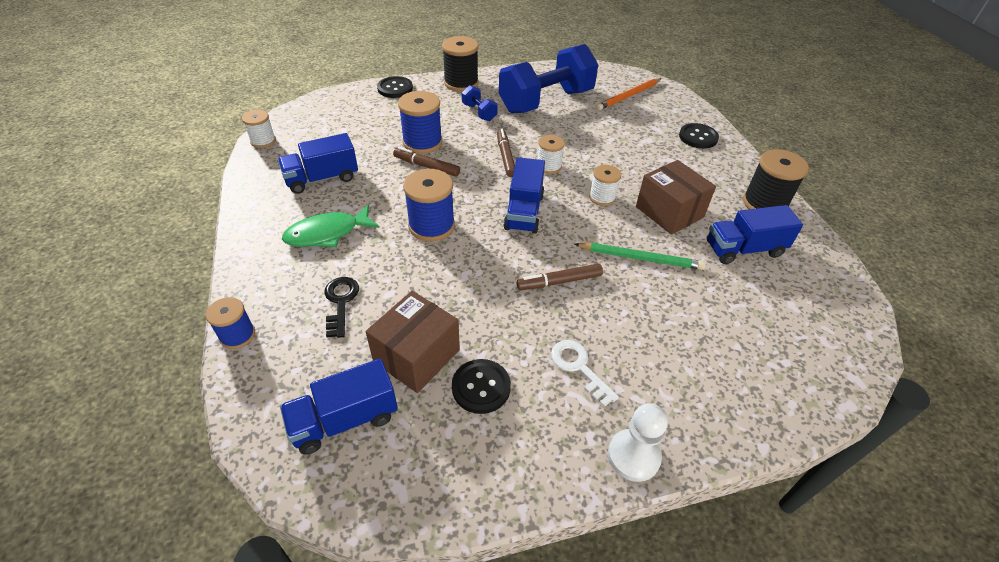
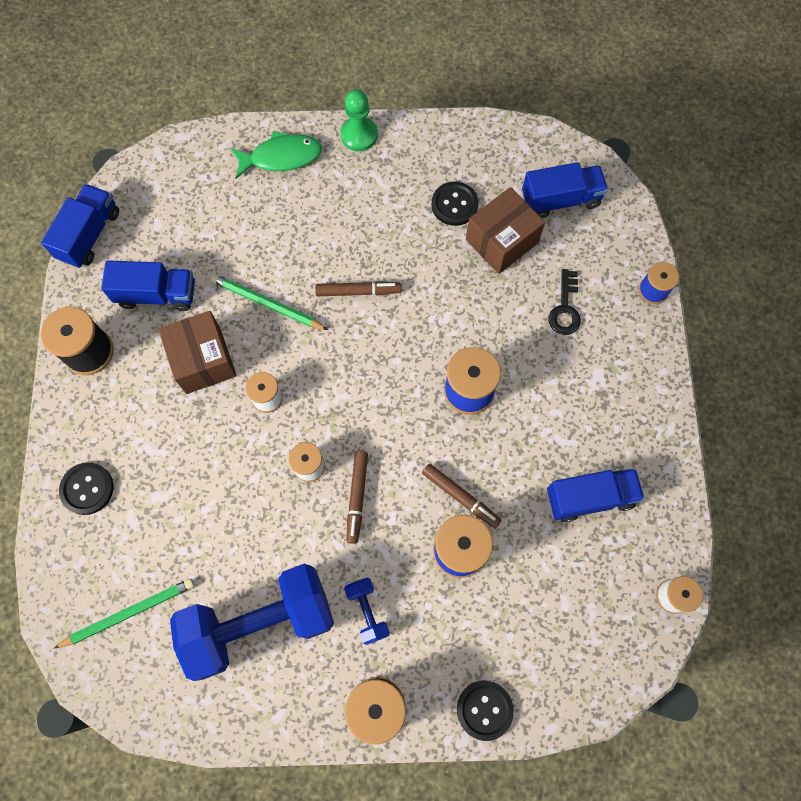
camera: 165 degrees left, 25 degrees up
green fish [282,204,379,247] -> green fish moved to [231,130,322,179]
blue truck [504,157,545,234] -> blue truck moved to [41,184,119,268]
white key [551,340,619,407] -> none
orange pencil [596,78,662,111] -> green pencil [53,578,195,649]
white pawn [608,403,668,482] -> green pawn [340,89,378,151]

